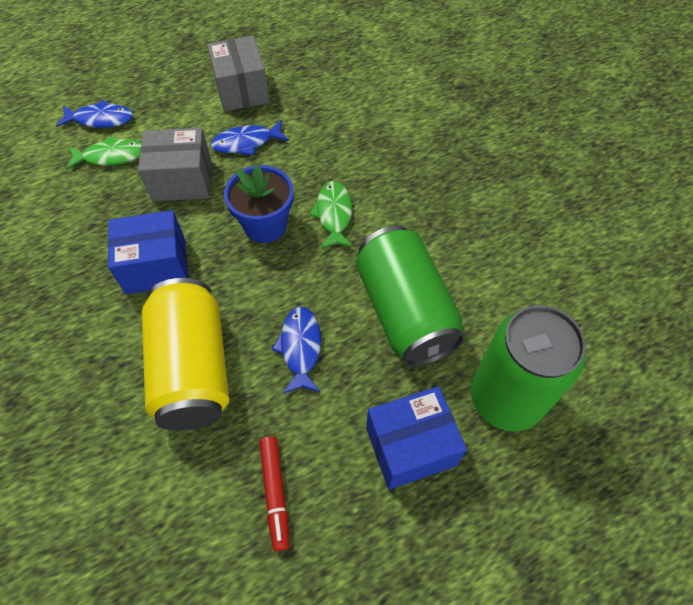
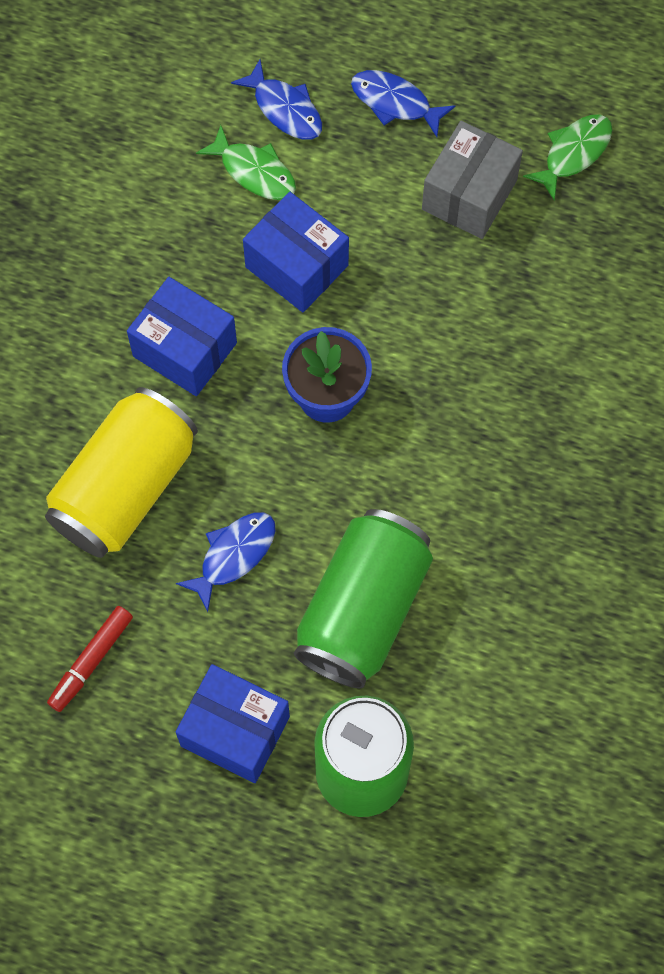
camera: 45 degrees right, 10 degrees up
grey box [138,128,211,201] -> blue box [243,192,349,312]
blue fish [211,120,289,156] -> blue fish moved to [351,70,455,137]
green fish [309,181,353,249] -> green fish moved to [523,114,612,201]

